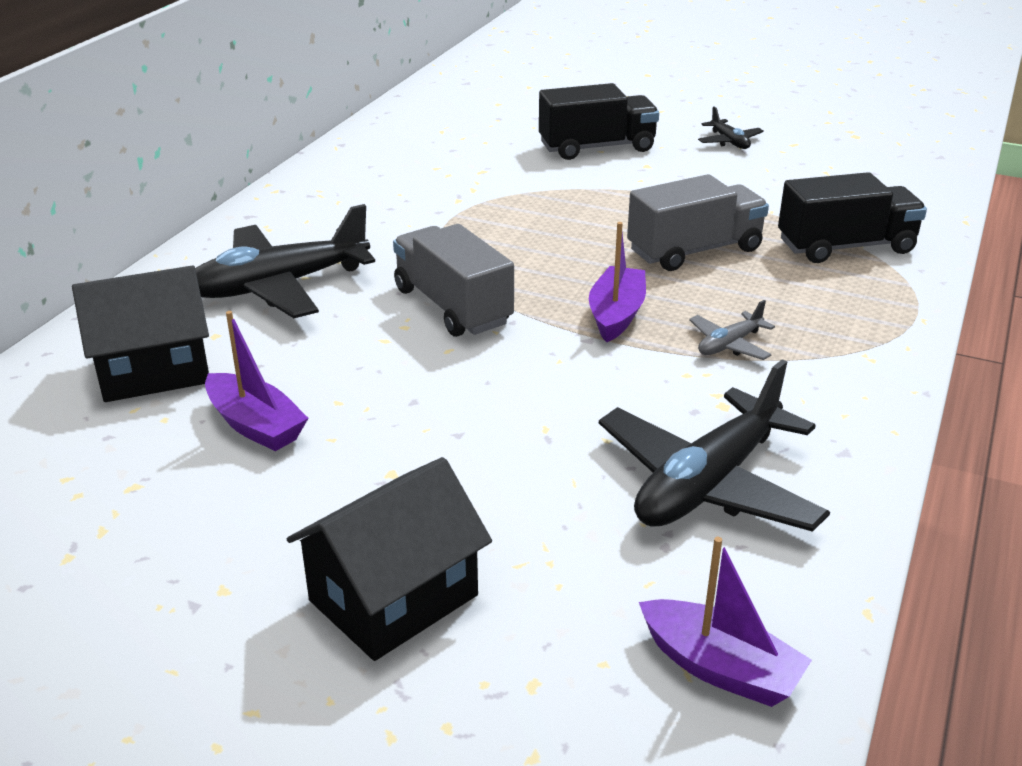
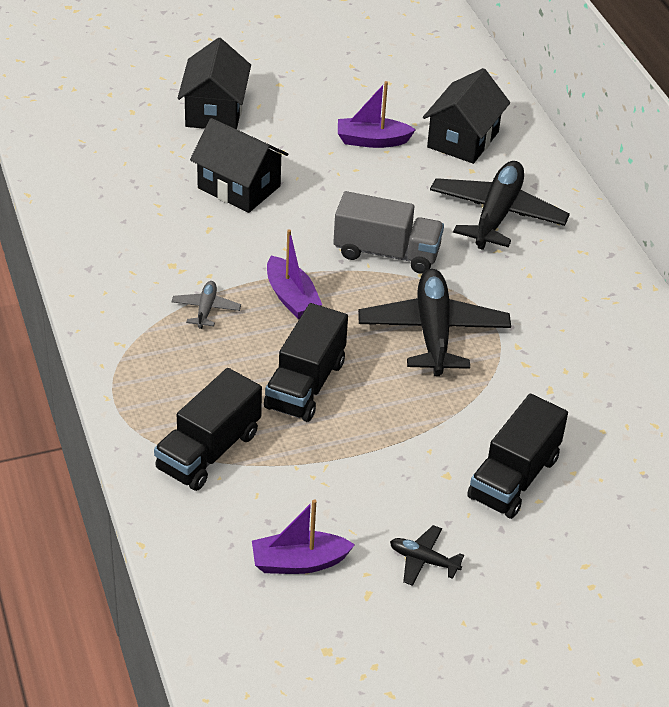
camera: 135 degrees right, 10 degrees up
black plane [599,359,830,532] -> black plane moved to [358,269,511,376]
grey truck [627,174,769,271] -> black truck [264,303,348,422]
purple boat [639,537,812,707] -> purple boat moved to [252,499,355,574]
none -> black house [190,118,288,213]

